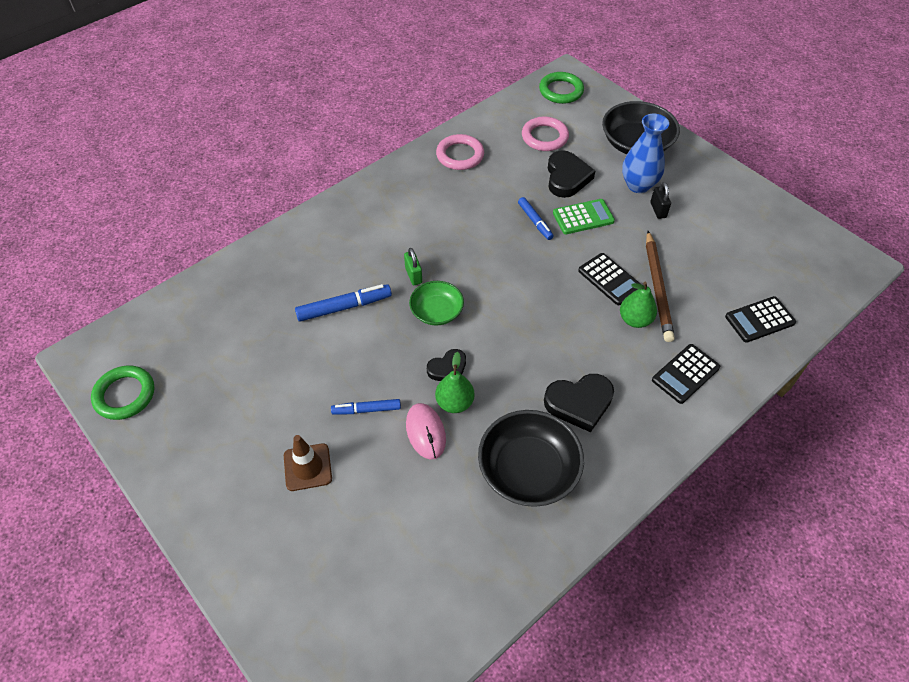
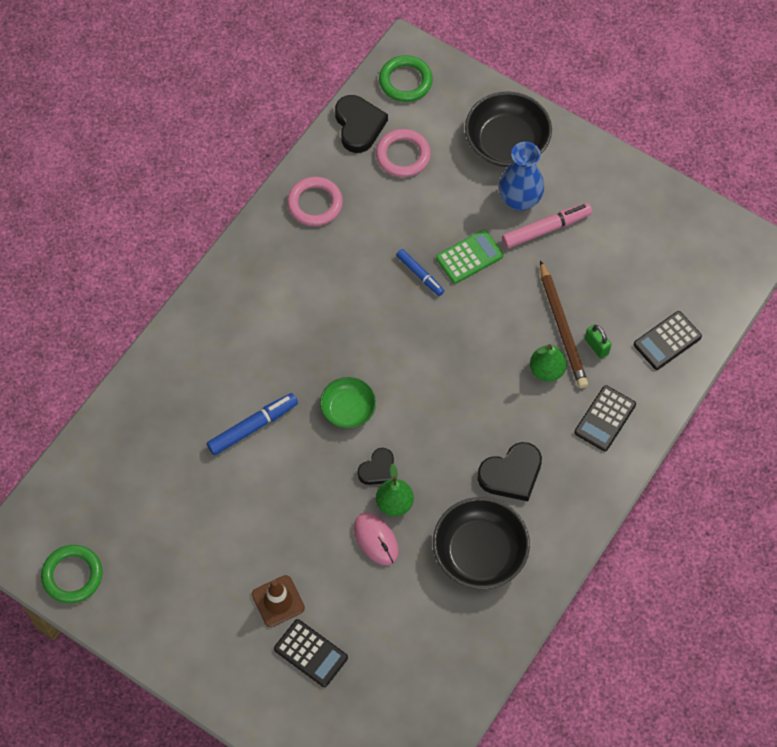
camera: 15 degrees left, 10 degrees up
blue marker [331,399,401,415] -> none
green padlock [404,248,422,285] -> green padlock moved to [585,324,611,359]
black heart [548,150,595,198] -> black heart moved to [335,95,388,153]
black calculator [578,253,640,305] -> black calculator moved to [274,619,348,687]
black padlock [650,182,671,219] -> pink marker [502,203,592,248]

